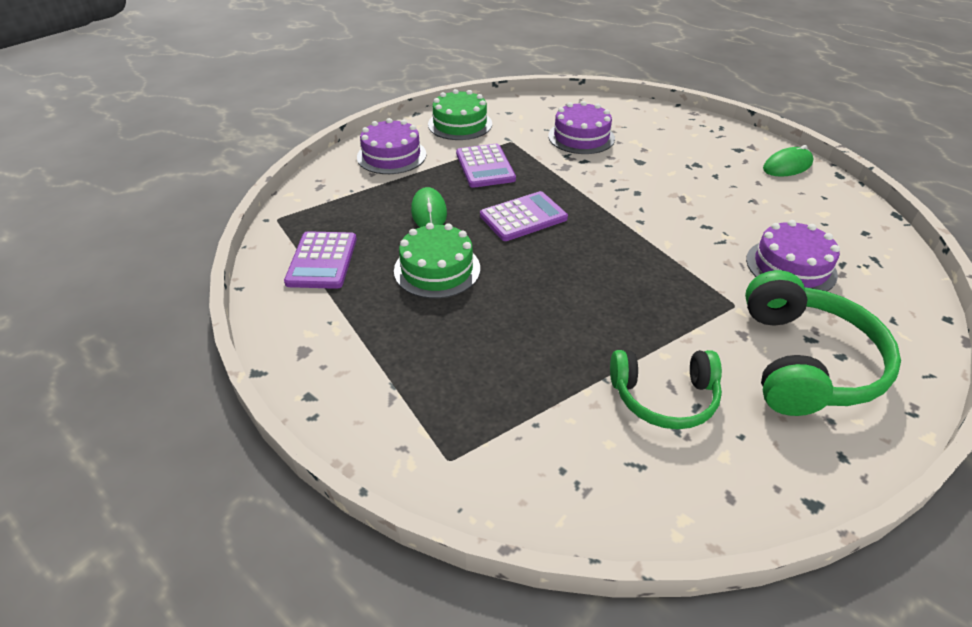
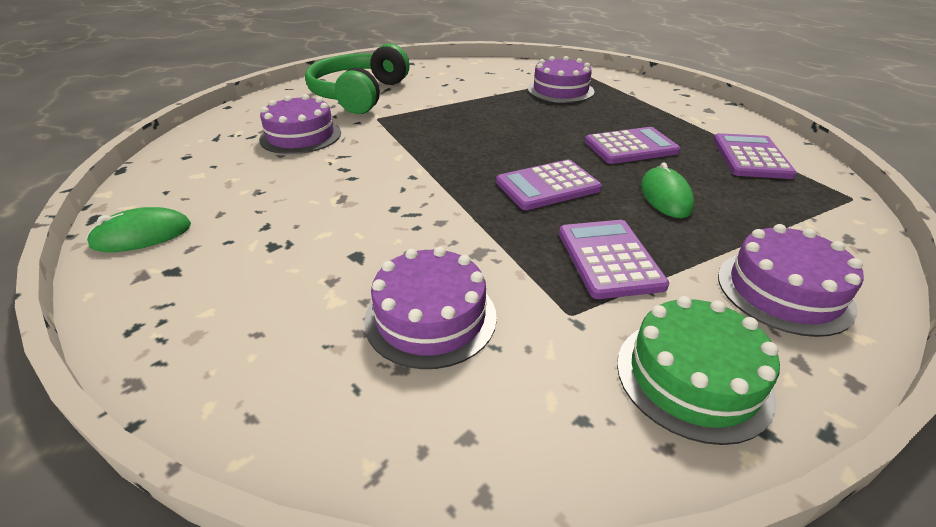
camera: 175 degrees left, 5 degrees down
green cake [394,223,480,299] -> purple calculator [585,127,681,164]
green headphones [610,350,722,429] -> none
none -> purple cake [528,56,594,103]

